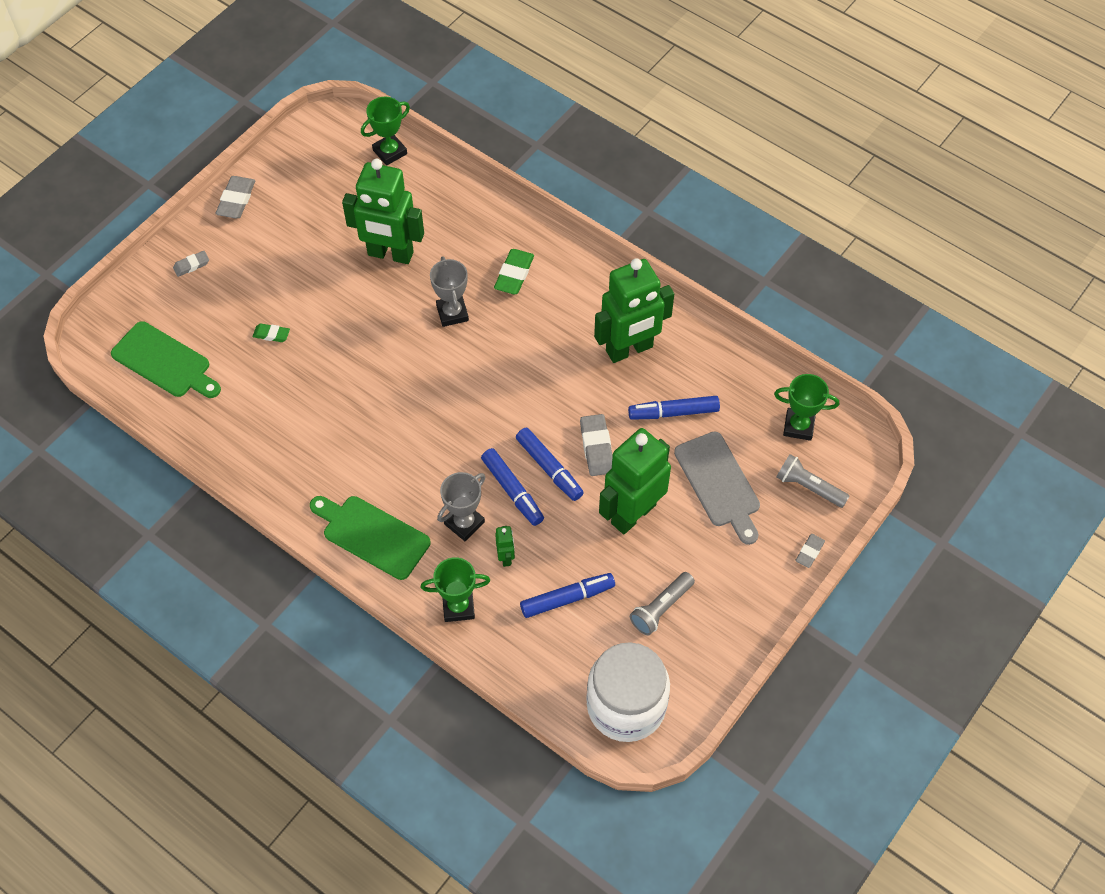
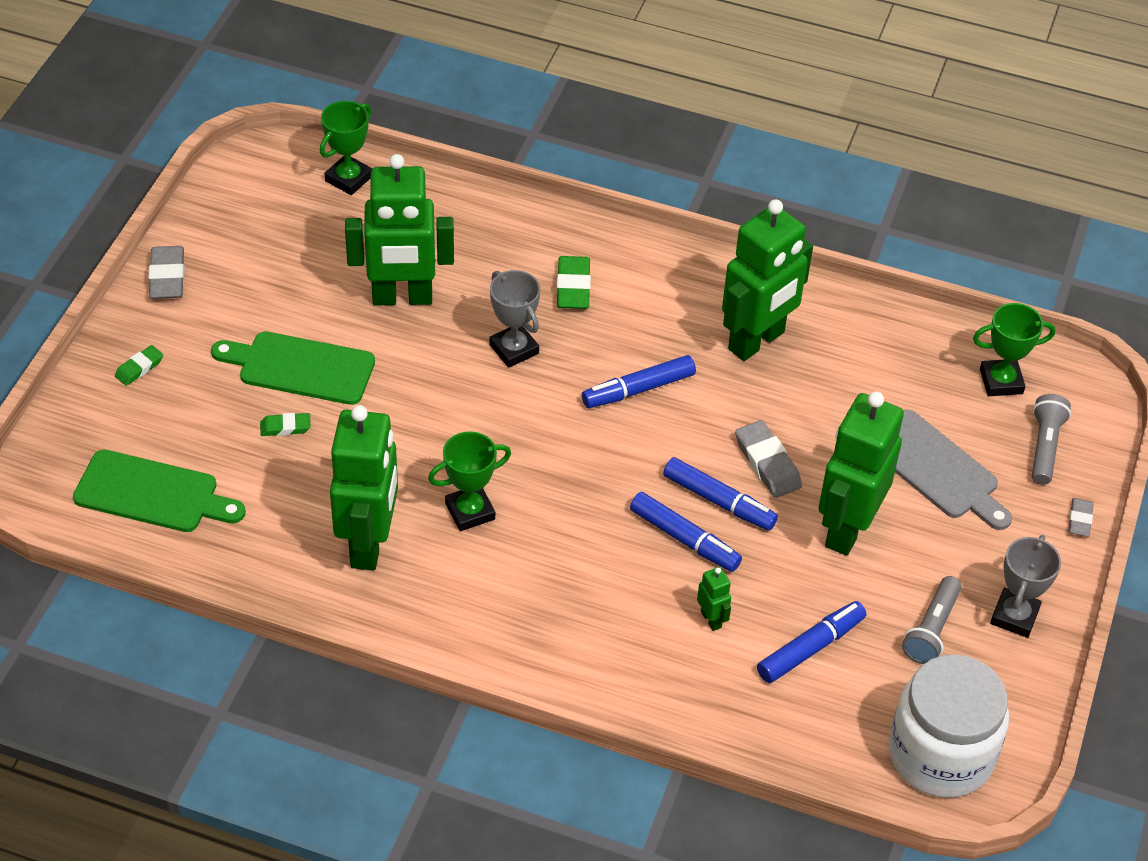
camera: 20 degrees left, 10 degrees down
grey eraser [173,251,209,277] -> green eraser [115,345,163,386]
green cutting board [310,496,431,580] -> green cutting board moved to [211,331,375,405]
green trophy [421,557,490,622] -> green trophy moved to [428,432,511,531]
grey trophy [437,472,486,541] -> grey trophy moved to [990,535,1061,638]
blue marker [628,396,720,420] -> blue marker moved to [582,355,696,408]
grey flashlight [777,454,850,508] -> grey flashlight turned 90 degrees clockwise [1032,394,1071,485]
none -> green robot [330,405,398,571]

